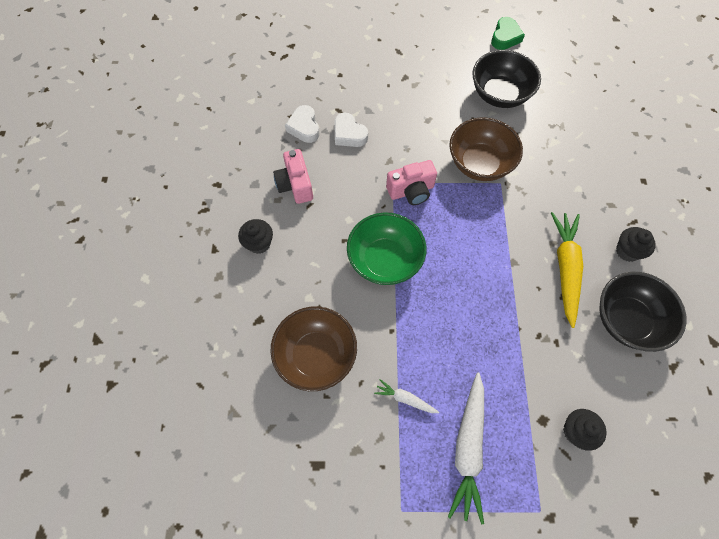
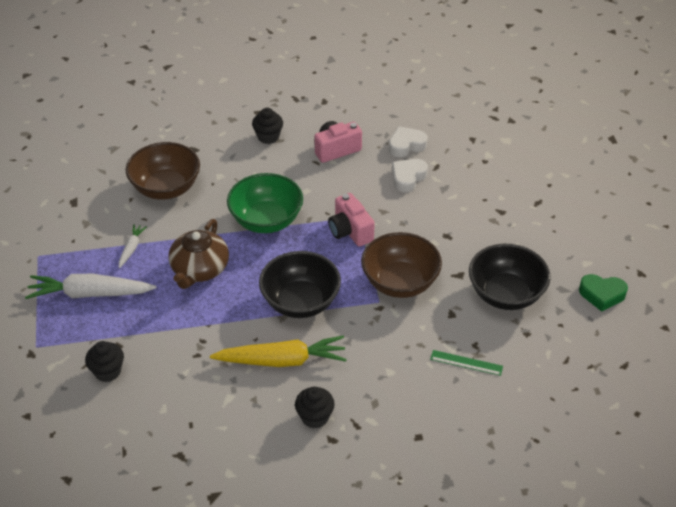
camera: 80 degrees right, 20 degrees down
black bowl [599,272,686,352] -> black bowl moved to [259,251,341,318]
none -> brown teapot [168,219,229,289]
none -> green ruler [430,350,503,376]

